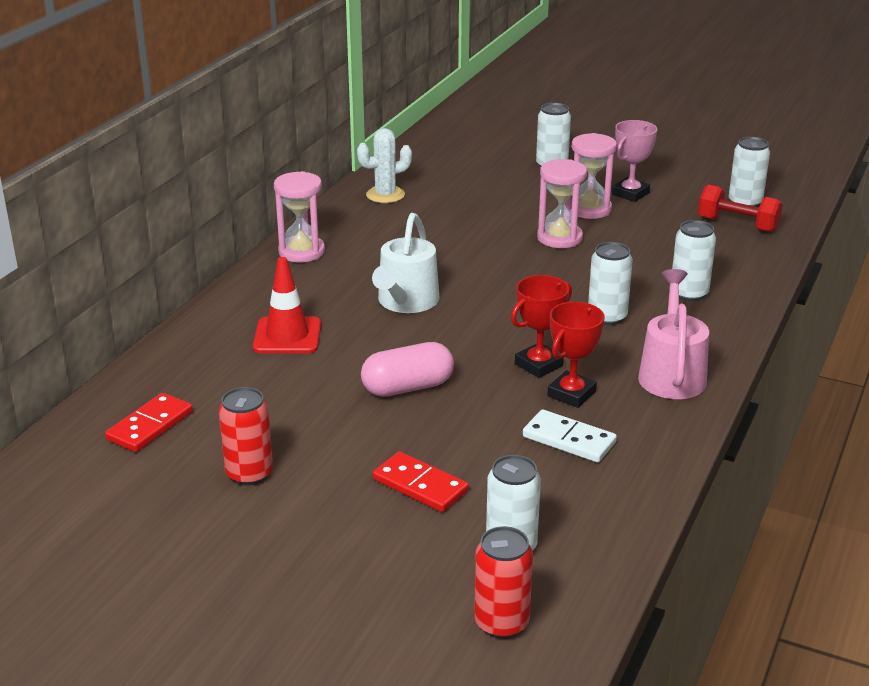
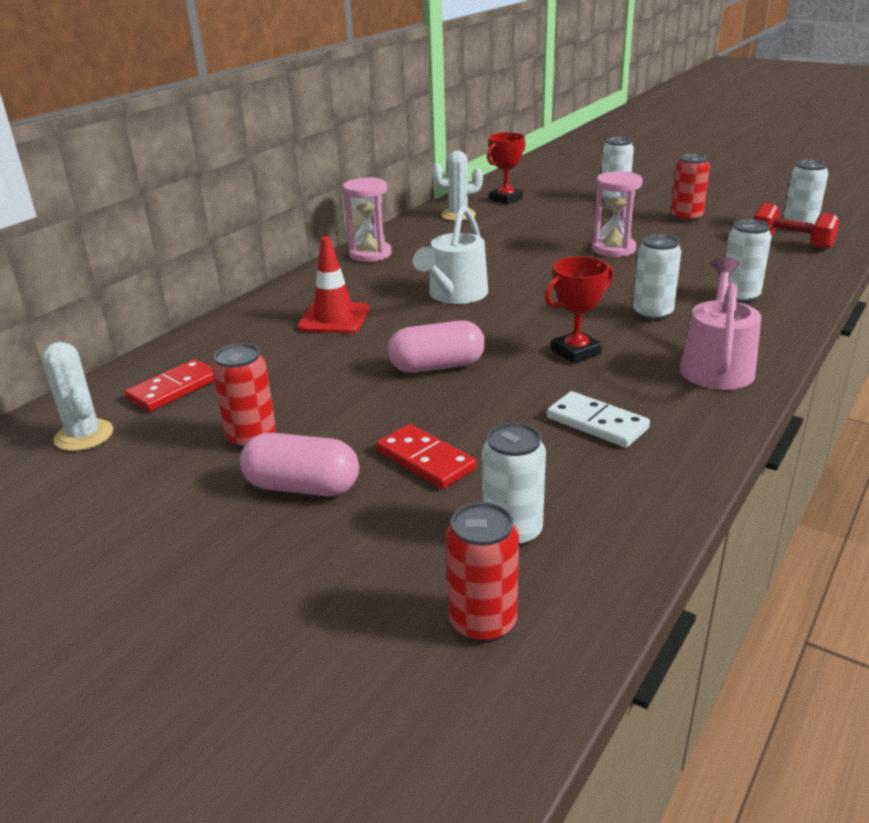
camera: 10 degrees right, 0 degrees up
red trophy [547,302,605,408] -> red trophy moved to [487,132,526,204]
pink hourglass [570,133,617,219] -> none
pink trophy [612,120,657,202] -> red can [671,154,710,222]
none -> white cactus [42,342,113,451]
none -> pink capsule [240,433,359,496]

